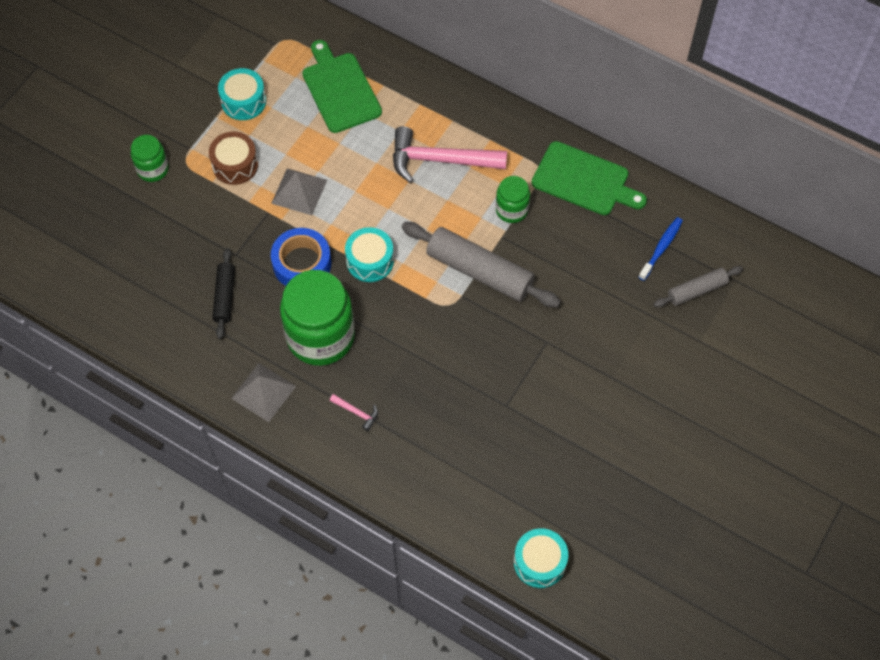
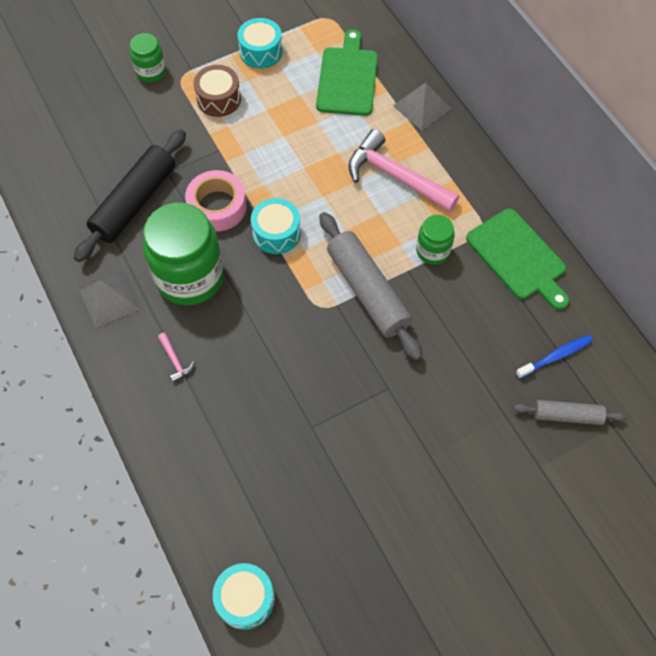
camera: 30 degrees right, 0 degrees up
black rolling pin [212,248,235,339] -> black rolling pin [74,130,186,262], size x1.80
grey pyramid [271,168,327,215] -> grey pyramid moved to [393,83,451,131]
blue tape [271,228,331,286] -> pink tape [185,170,247,232]

